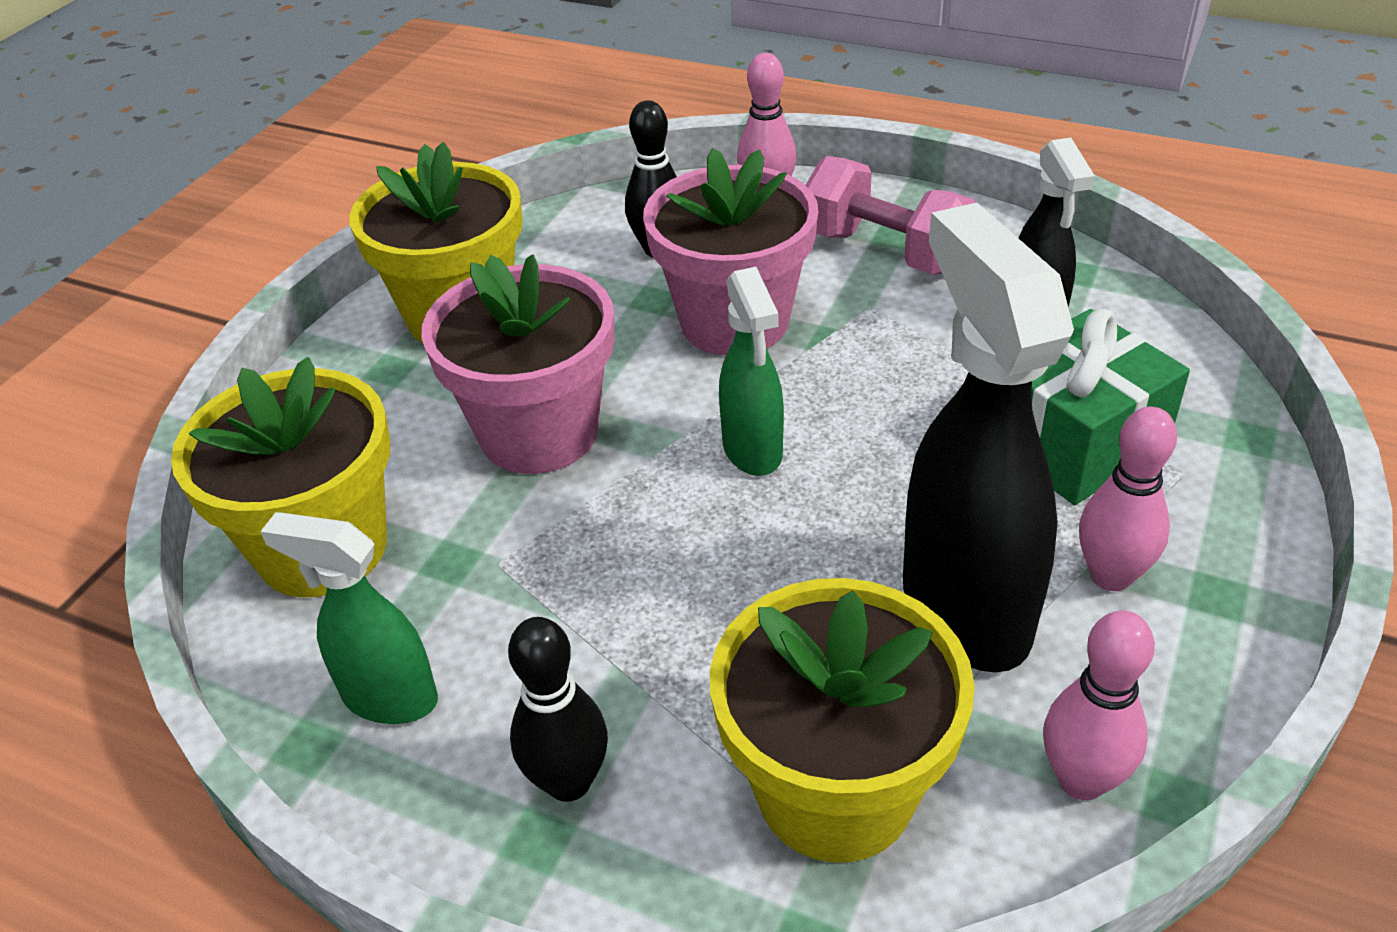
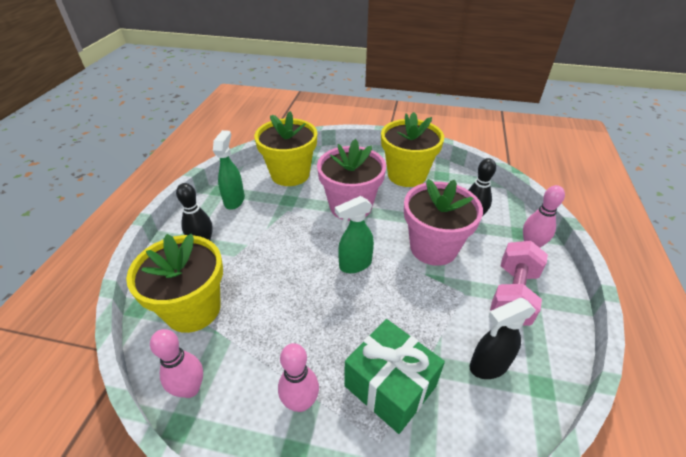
camera: 75 degrees right, 0 degrees up
black spray bottle [903,203,1074,672] -> none

